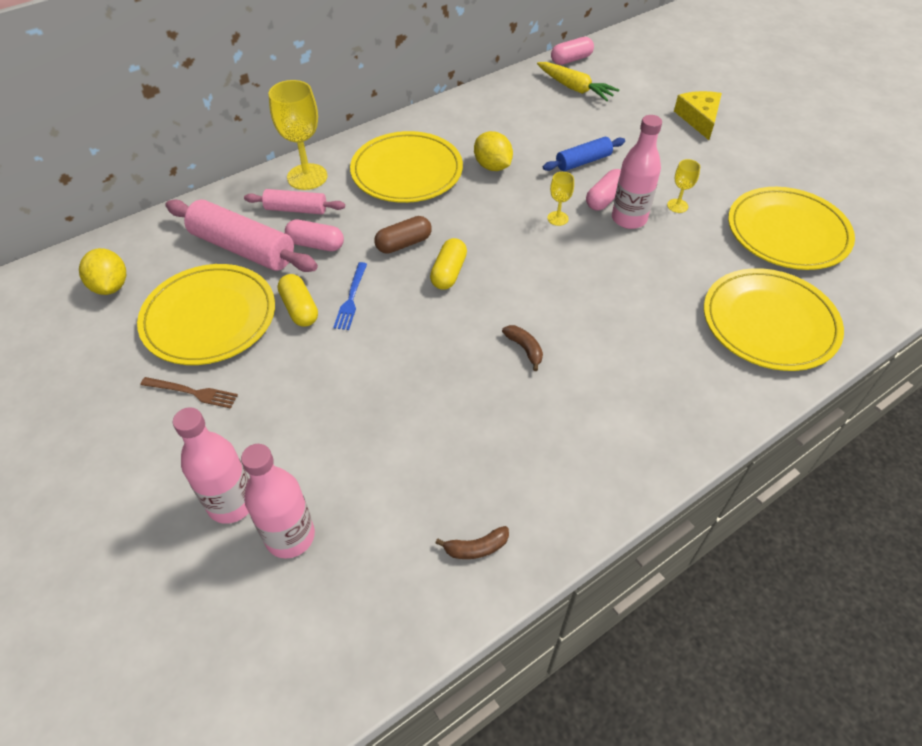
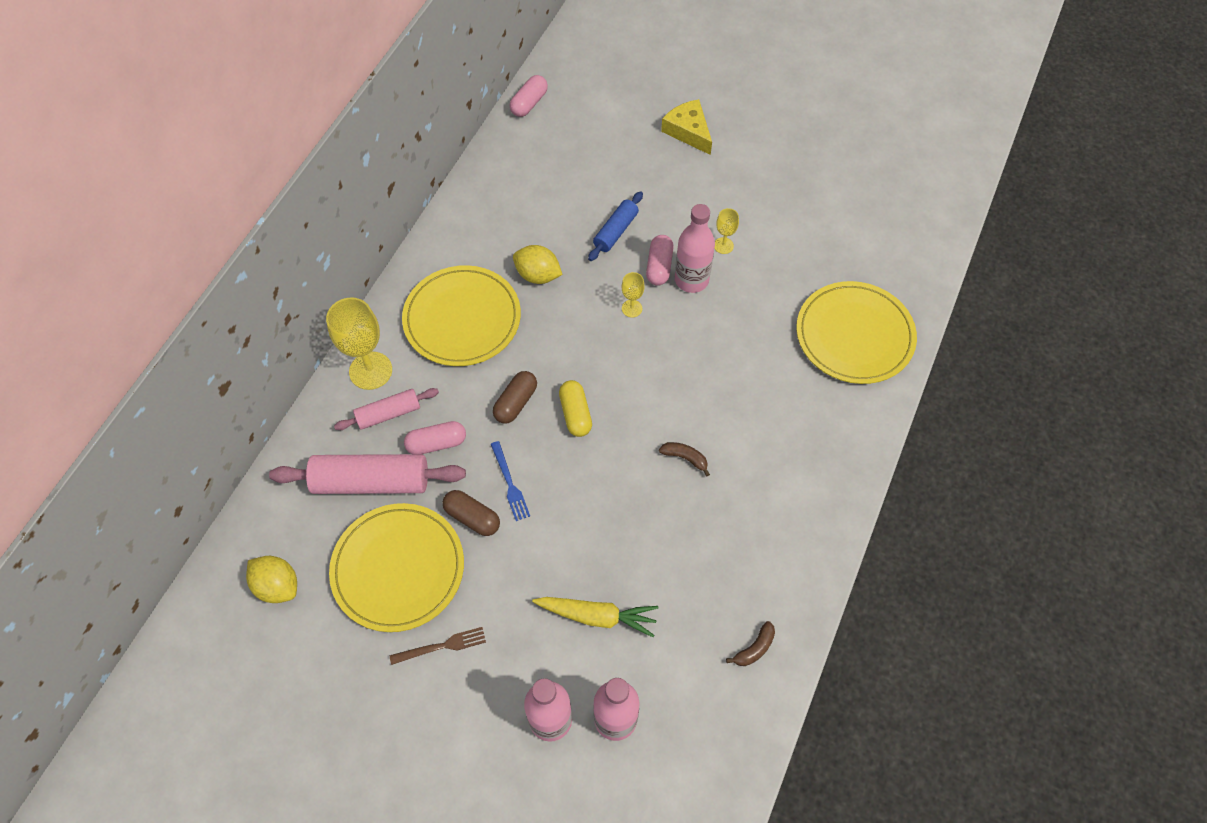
camera: 30 degrees left, 10 degrees up
yellow capsule [277,274,318,327] -> brown capsule [442,490,500,536]
yellow carrot [537,62,619,101] -> yellow carrot moved to [532,597,658,638]
yellow plate [728,187,855,270] -> none

